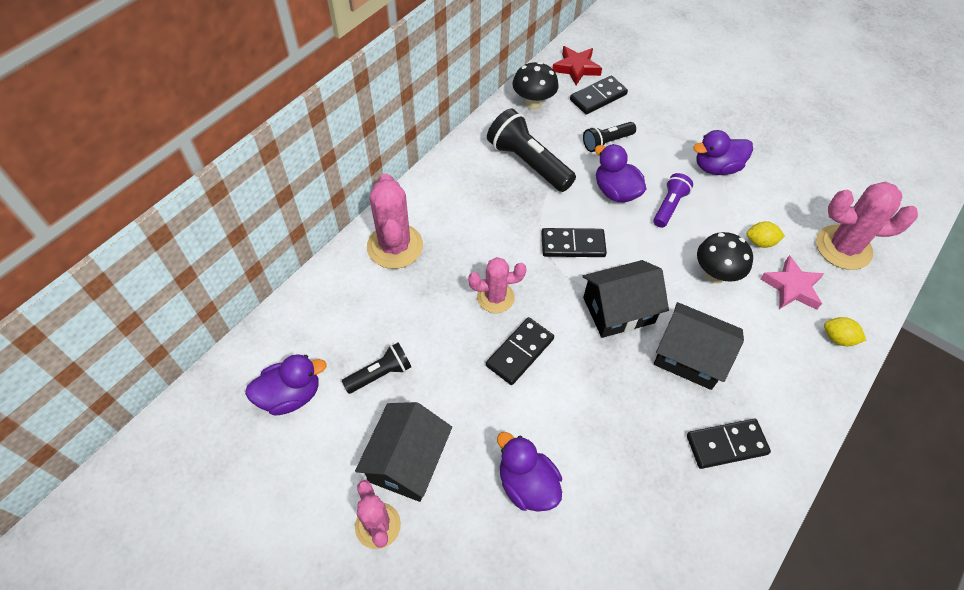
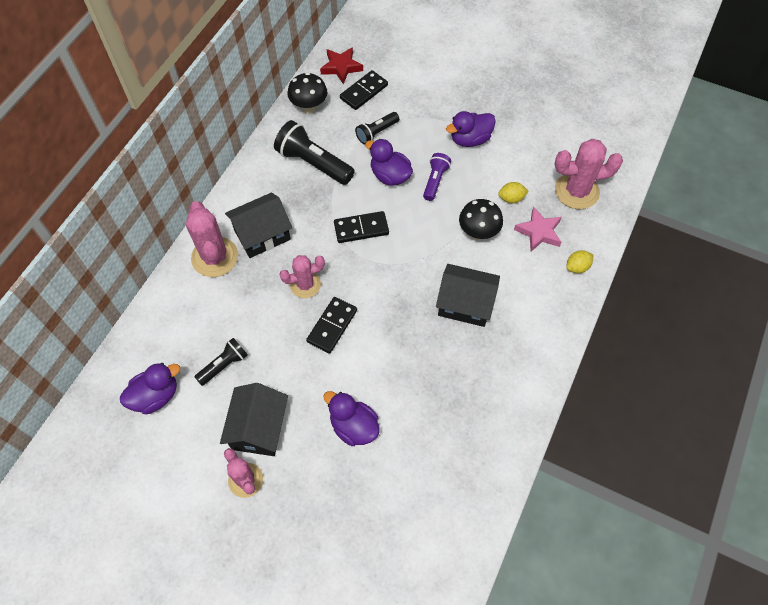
camera: 10 degrees left, 5 degrees up
black house [583,260,669,338] -> black house moved to [225,193,292,258]
black domino [687,419,771,469] -> none
yellow lemon [824,317,866,346] -> yellow lemon turned 45 degrees counterclockwise [566,250,593,273]

